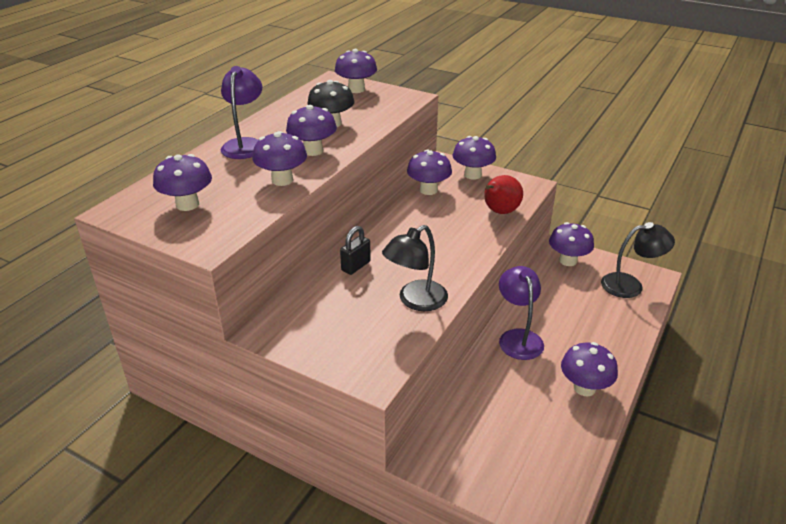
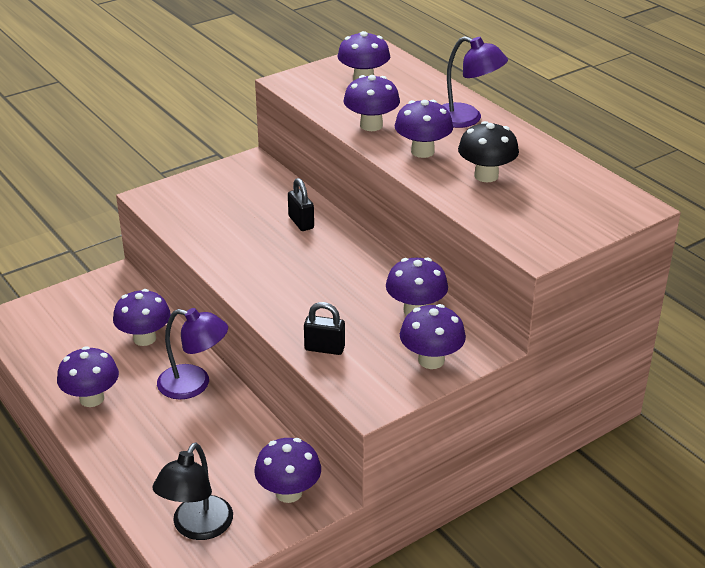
camera: 115 degrees right, 0 degrees up
purple mushroom [335,49,377,93] -> purple mushroom moved to [113,289,171,346]
black lamp [382,225,448,311] -> none
red pear [484,175,523,214] -> black padlock [304,302,345,355]

